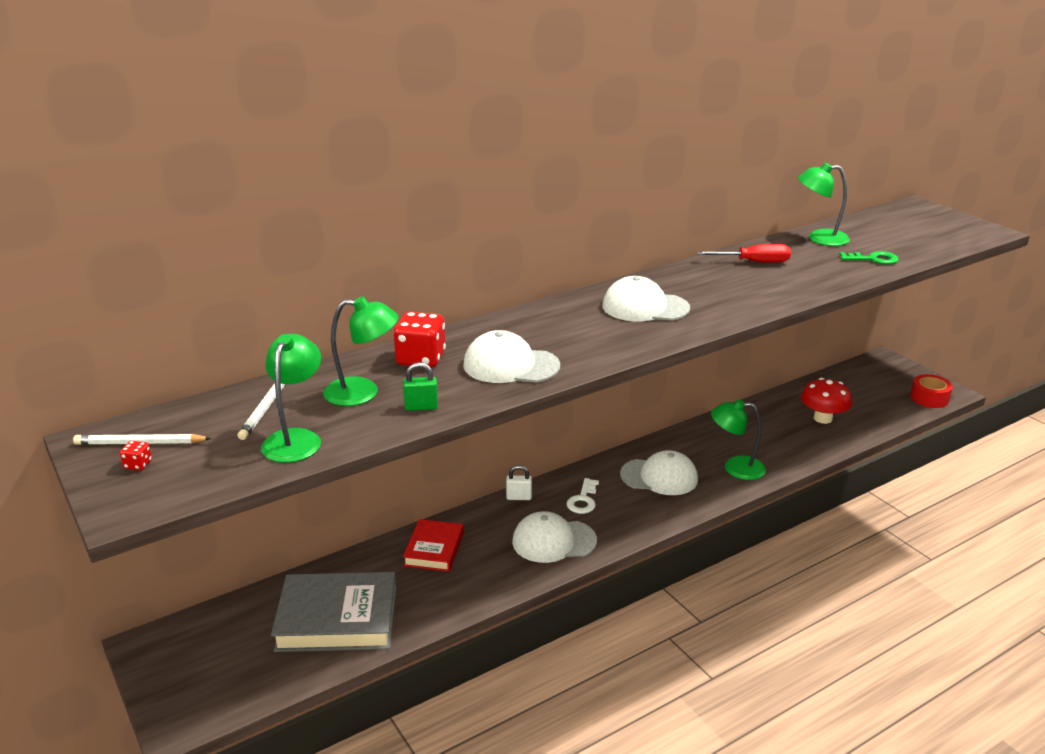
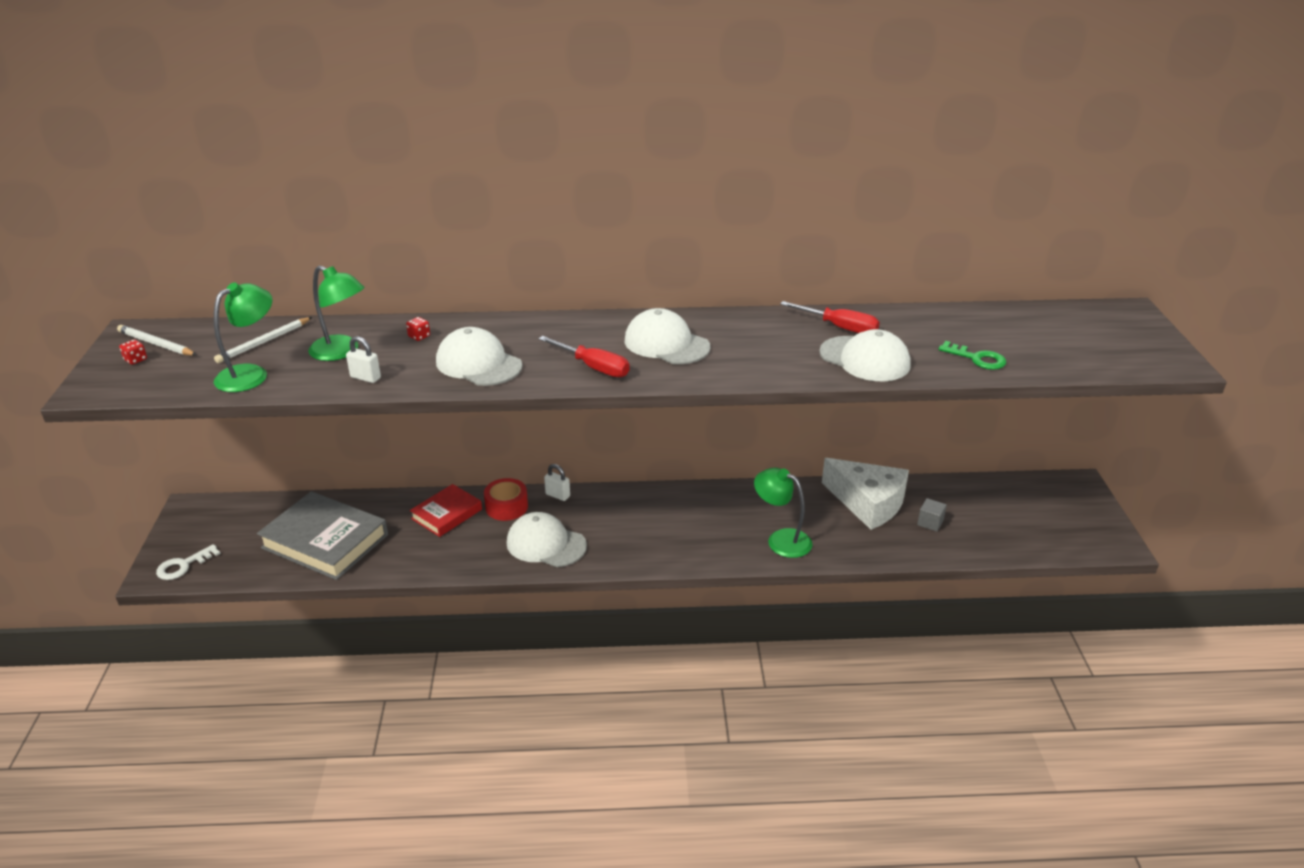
camera: 30 degrees right, 5 degrees up
red dice [393,312,446,368] -> red dice [406,317,430,341], size x0.43
green padlock [403,362,438,411] -> white padlock [346,336,381,383]
white key [567,478,599,514] -> white key moved to [156,544,221,580]
white cap [620,450,698,495] -> white cap moved to [819,329,911,381]
green lamp [798,163,850,246] -> none
red mushroom [801,378,852,424] -> grey cube [917,498,947,532]
red tape [910,374,953,408] -> red tape moved to [484,478,528,521]
none -> red screwdriver [538,336,630,377]
none -> white cheese [822,458,909,530]

